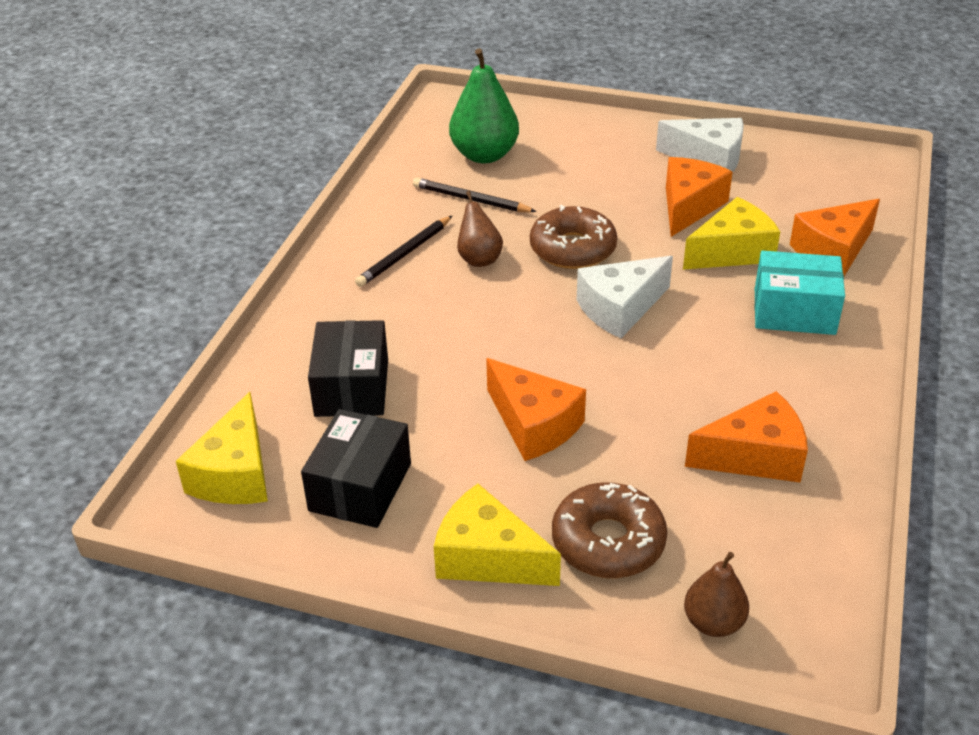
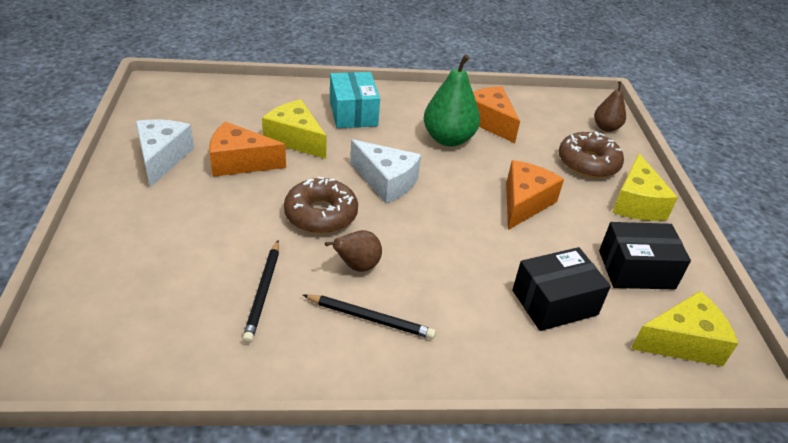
camera: 115 degrees left, 0 degrees up
green pear [449,48,519,163] -> green pear moved to [423,55,480,147]
orange cheese [790,199,880,276] -> none

